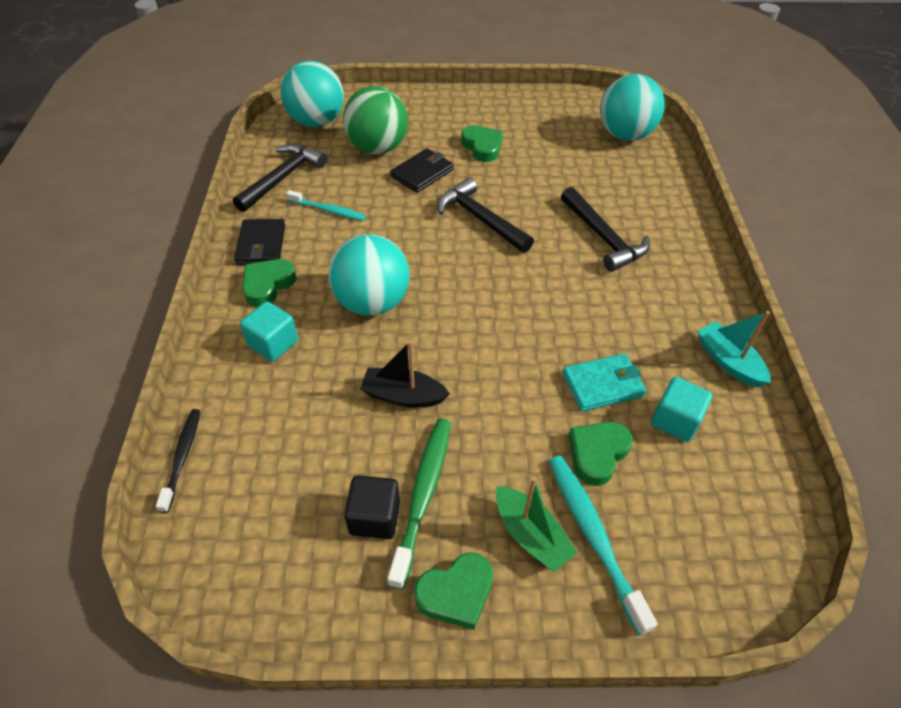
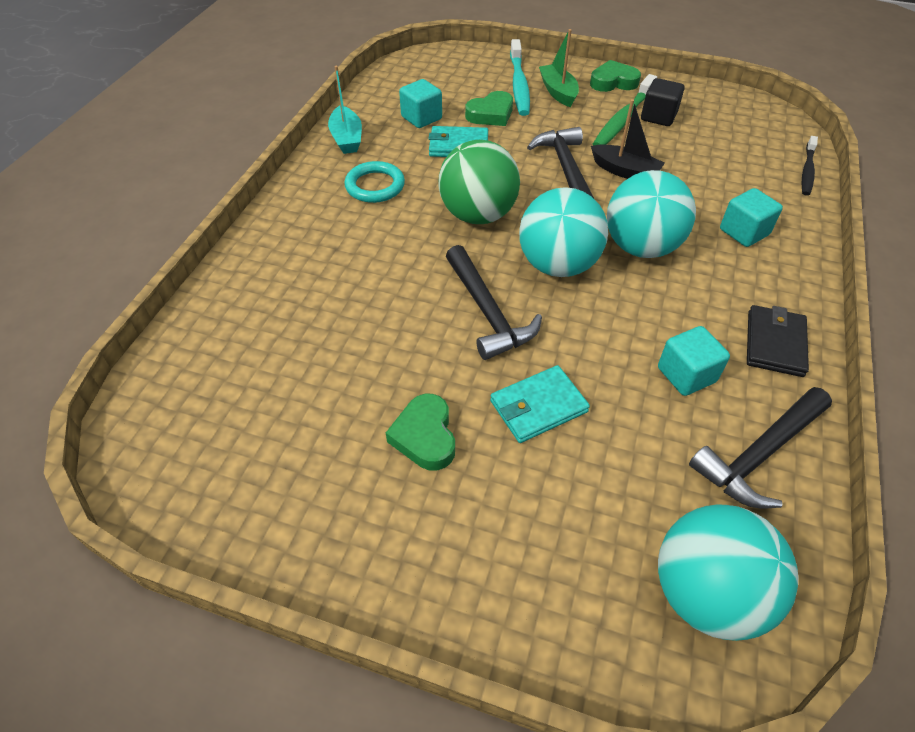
camera: 160 degrees left, 0 degrees up
green heart [242,259,296,307] -> none
turquoise toothbrush [286,190,366,221] -> turquoise cube [658,326,730,396]
green ball [343,86,408,155] -> green ball moved to [438,140,520,224]
black wallet [390,148,454,193] -> turquoise wallet [490,365,590,443]
black hammer [561,187,650,272] -> black hammer moved to [527,127,594,199]
turquoise ball [600,74,665,141] -> turquoise ball moved to [519,187,608,277]
none -> turquoise ring [345,161,405,203]

